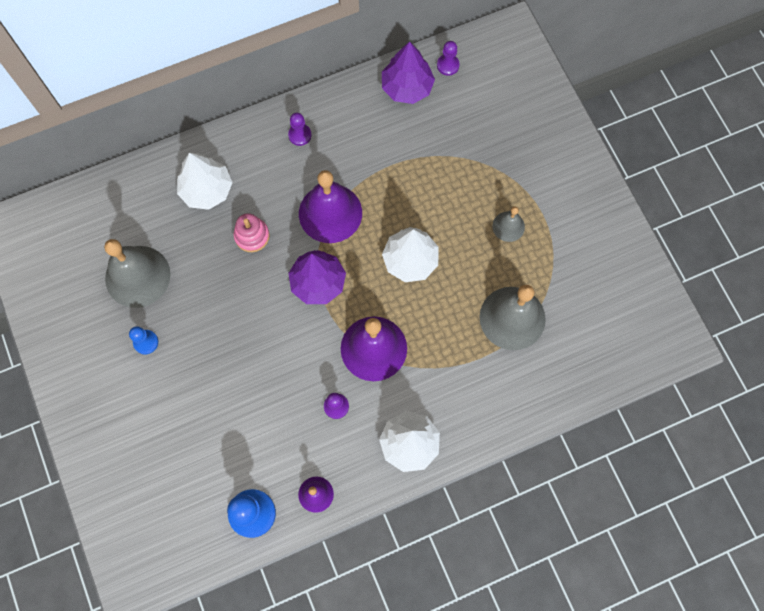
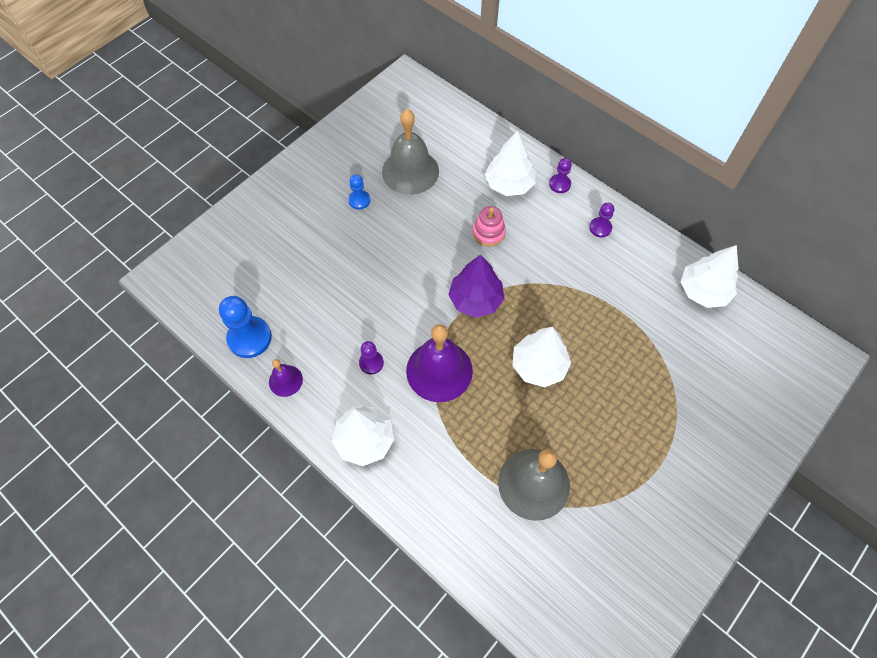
camera: 65 degrees right, 10 degrees down
purple bell [299,170,362,243] -> none
purple tree [382,42,435,104] -> white tree [681,245,739,308]
purple pawn [437,41,460,76] -> purple pawn moved to [549,158,572,193]
grey bell [492,207,525,242] -> none

